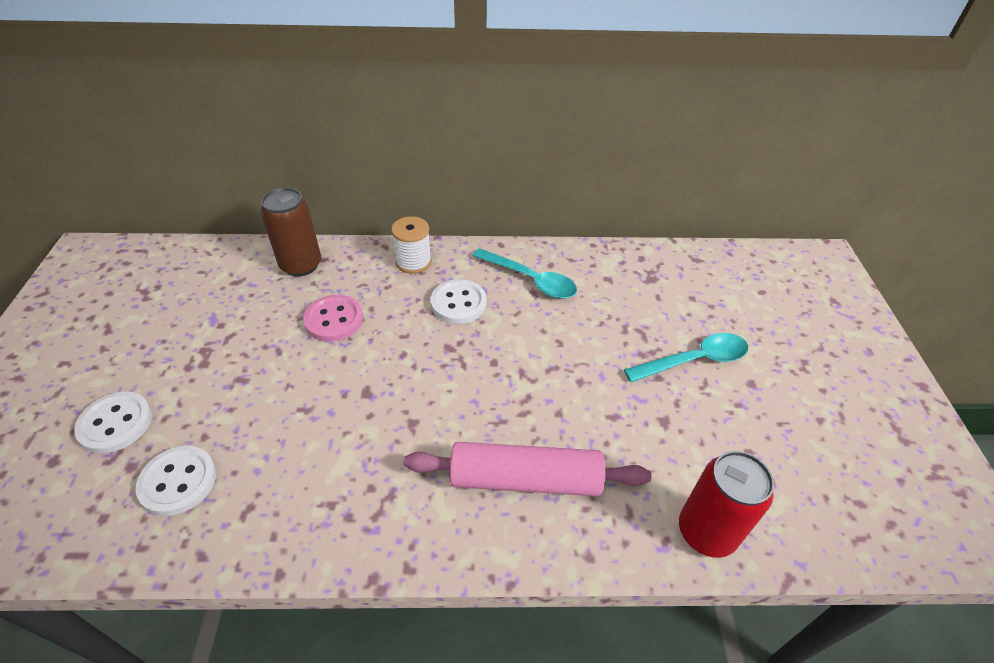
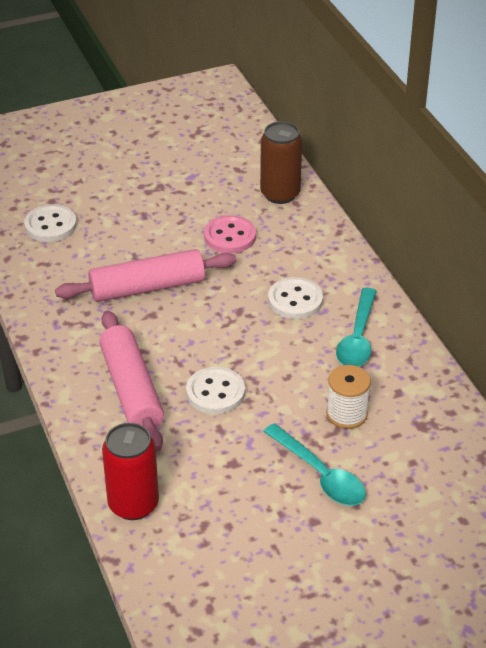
camera: 70 degrees right, 5 degrees down
white button [74,392,152,453] -> white button moved to [186,367,245,414]
white spool [391,216,432,274] -> white spool moved to [326,365,371,429]
none -> pink rolling pin [55,249,237,302]

